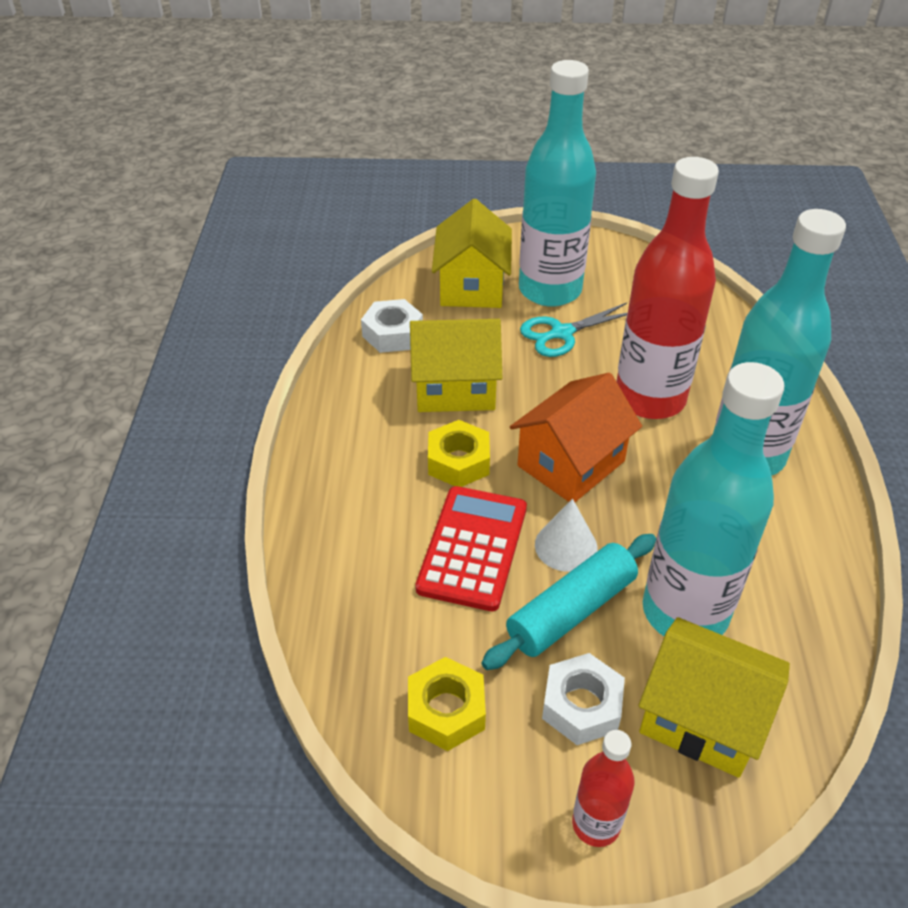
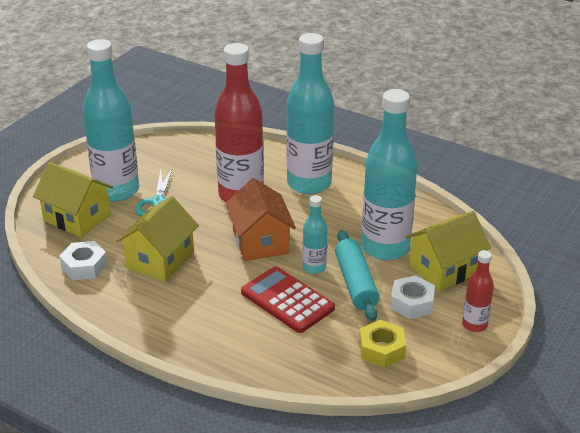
camera: 60 degrees left, 10 degrees down
yellow nut [428,420,490,487] -> none
white cone [535,499,598,572] -> turquoise bottle [303,195,327,274]

